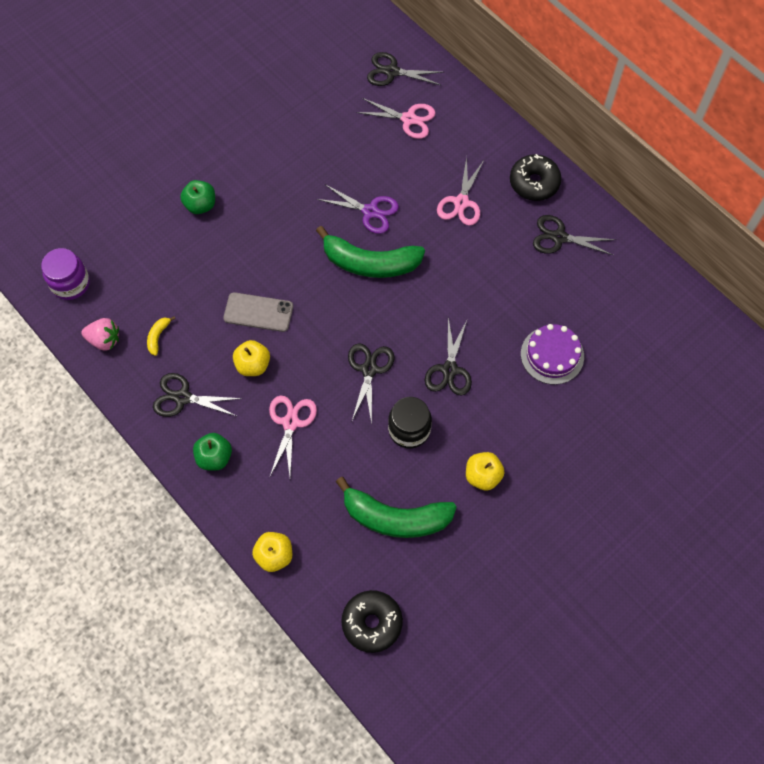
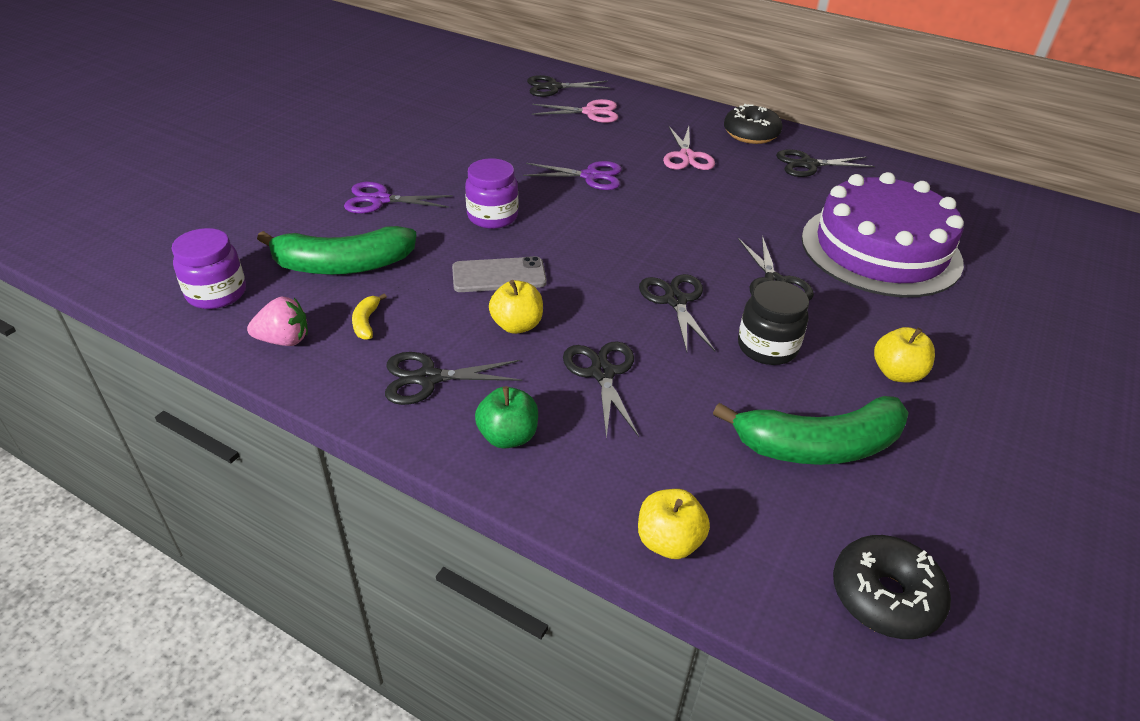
camera: 20 degrees left, 25 degrees down
green apple [180,180,215,214] -> purple scissors [344,182,453,214]
pink scissors [269,396,317,476] -> black scissors [563,341,639,439]
green banana [316,226,425,278] -> green banana moved to [257,226,416,275]
purple cake [521,324,584,385] -> purple cake [802,172,964,297], size x1.93
none -> purple jar [465,158,518,229]

